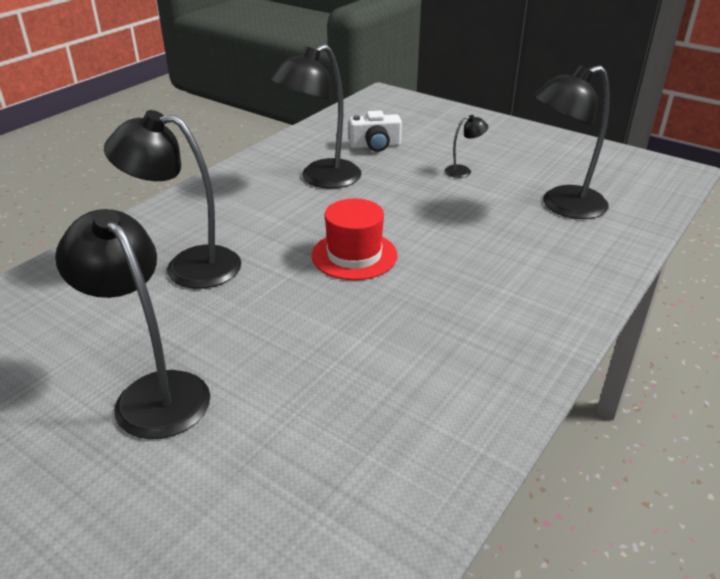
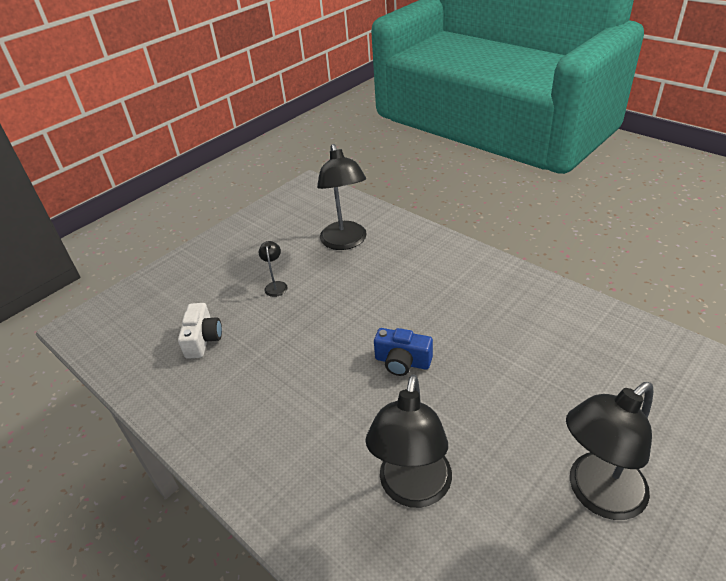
camera: 80 degrees left, 5 degrees up
black lamp [271,44,362,189] -> none
red hat [312,199,398,280] -> blue camera [374,328,433,376]

